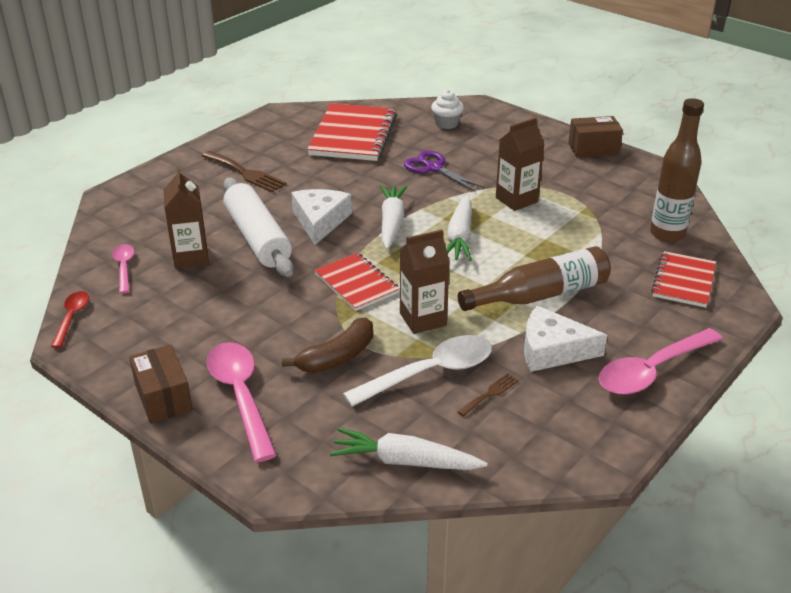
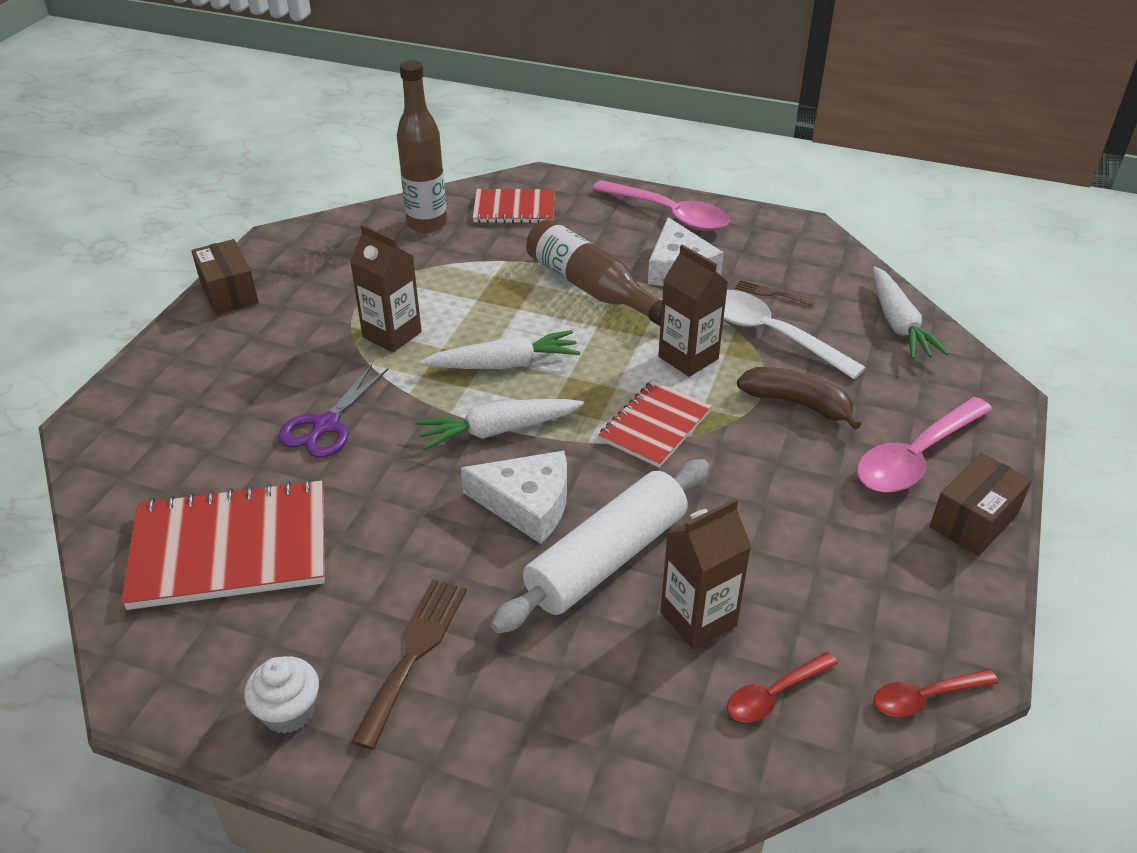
camera: 110 degrees left, 5 degrees up
pink spoon [112,244,135,294] -> red spoon [727,652,838,723]
white cheese [291,189,352,245] -> white cheese turned 150 degrees counterclockwise [461,451,567,544]
white cupcake [431,90,464,129] -> white cupcake moved to [244,656,319,734]

